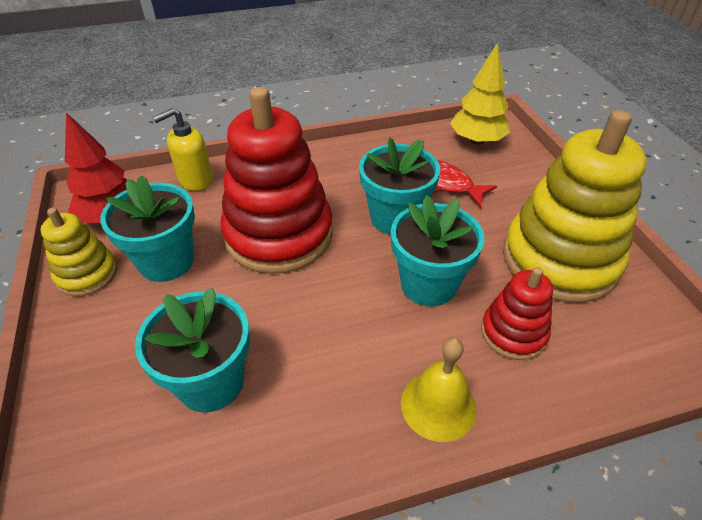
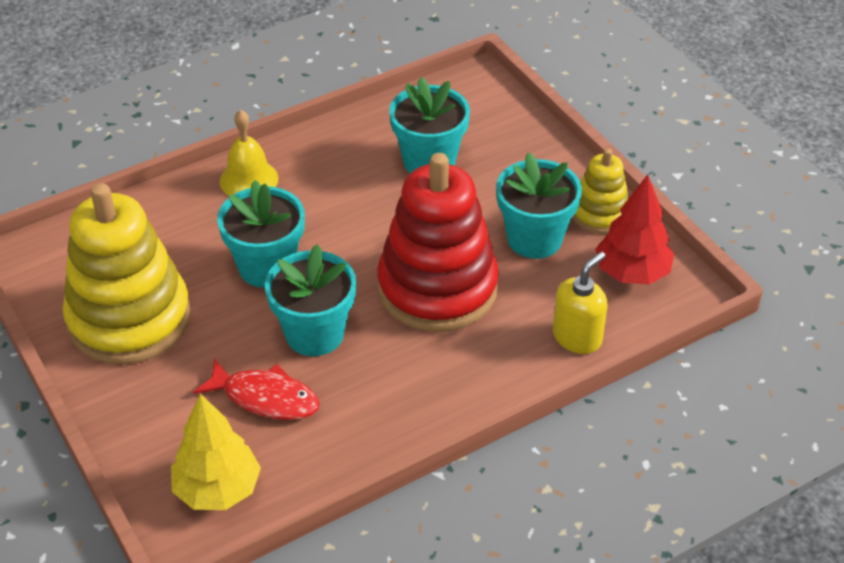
camera: 165 degrees right, 0 degrees up
red stacking toy [481,267,553,360] -> none

